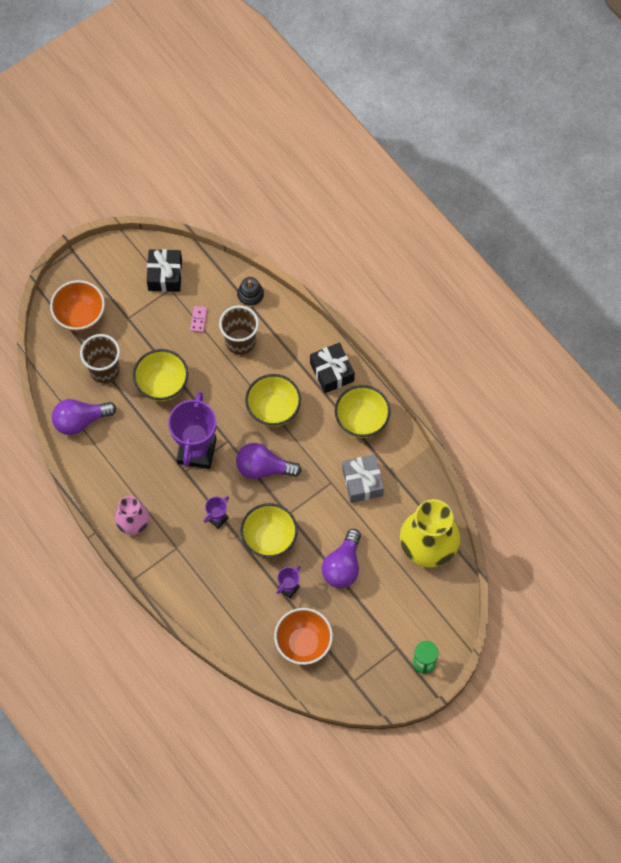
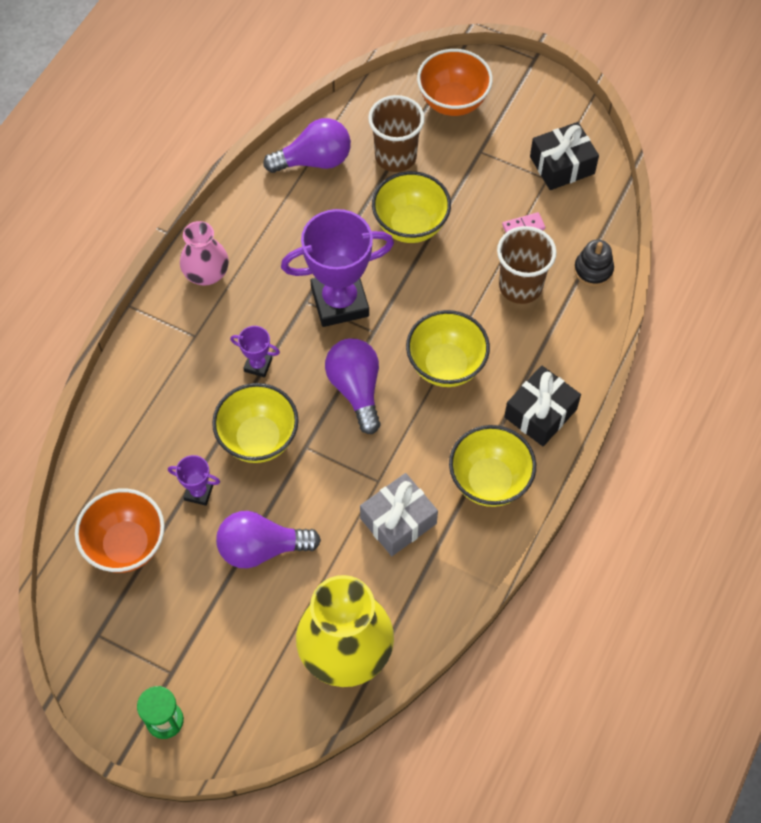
camera: 65 degrees right, 5 degrees down
purple light bulb [52,399,116,435] -> purple light bulb turned 120 degrees clockwise [263,118,351,173]

